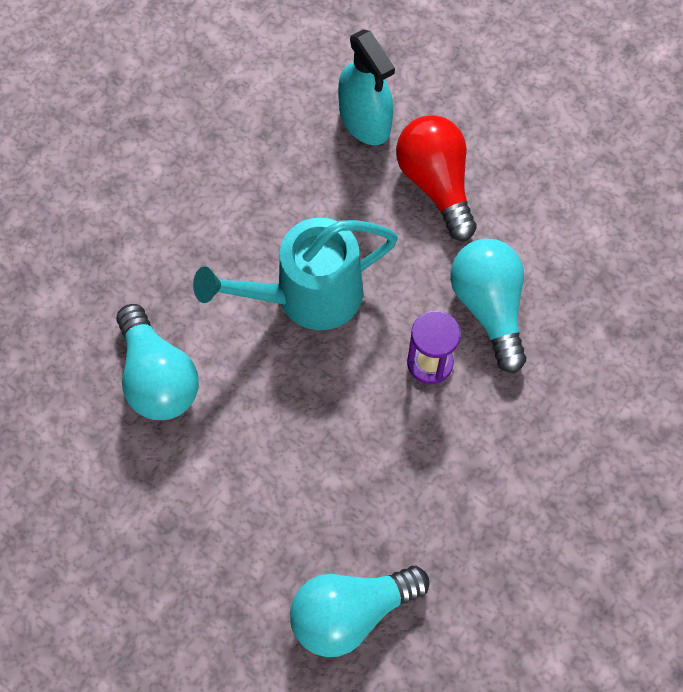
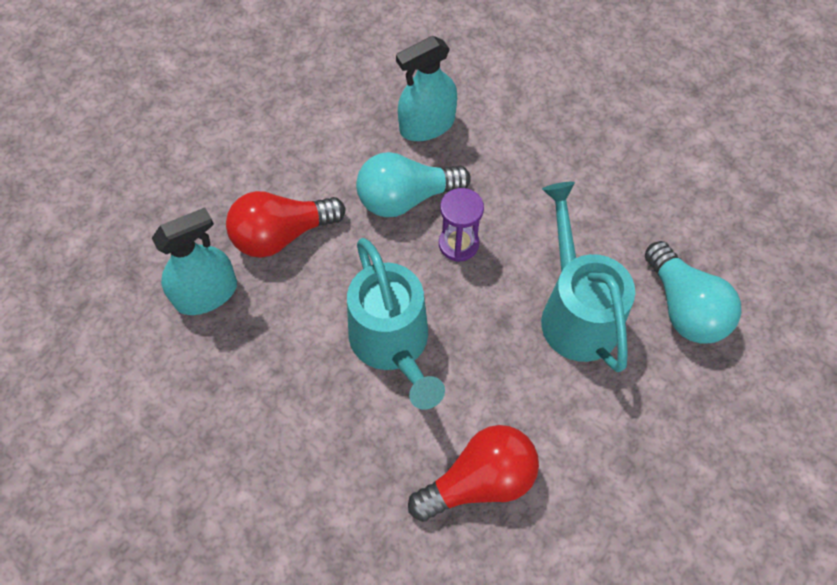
camera: 90 degrees left, 5 degrees down
turquoise light bulb [116,304,199,420] -> red light bulb [408,425,539,522]
none -> turquoise spray bottle [396,36,457,141]
none -> turquoise watering can [541,182,635,372]

